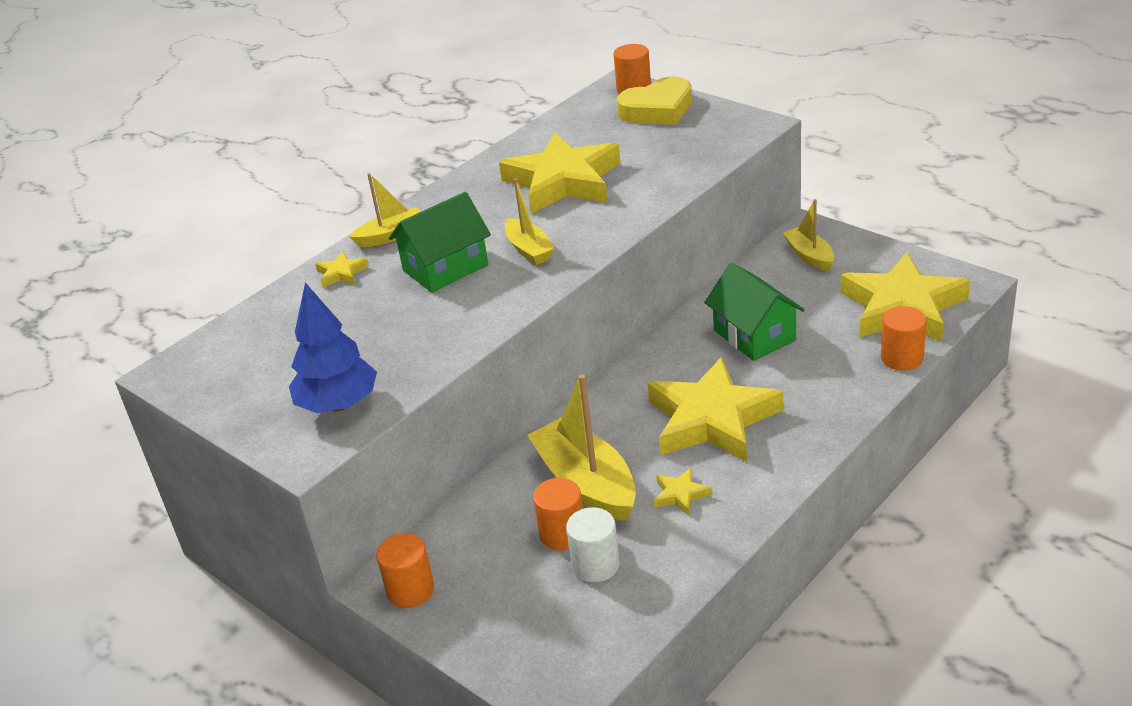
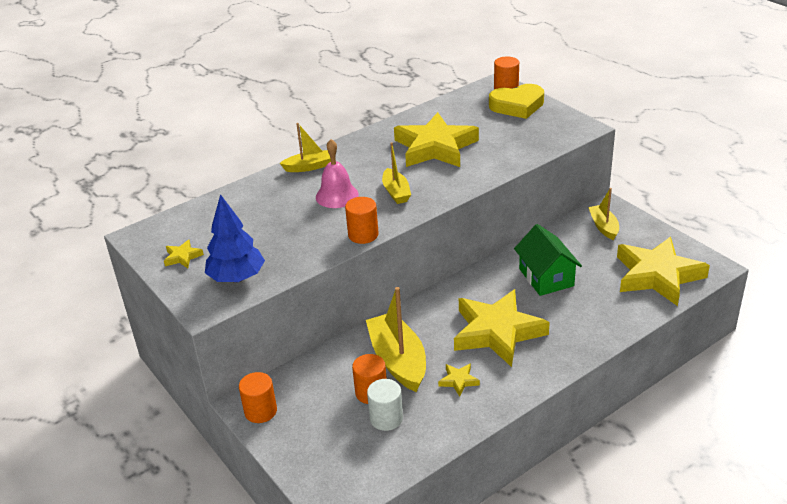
camera: 10 degrees right, 0 degrees up
yellow star [315,251,369,288] -> yellow star moved to [164,240,204,268]
green house [389,192,491,293] -> pink bell [316,139,359,208]
orange cylinder [881,306,927,371] -> orange cylinder moved to [345,197,379,244]

